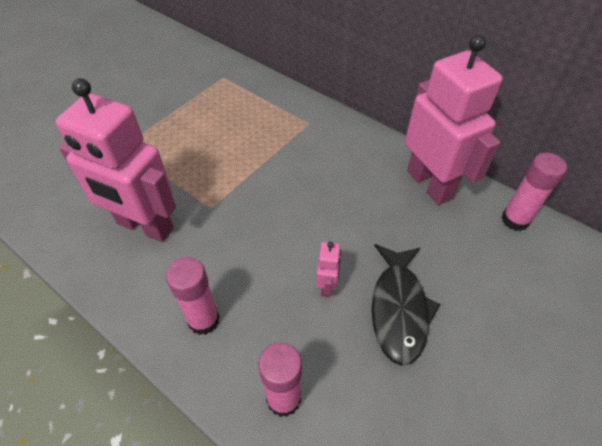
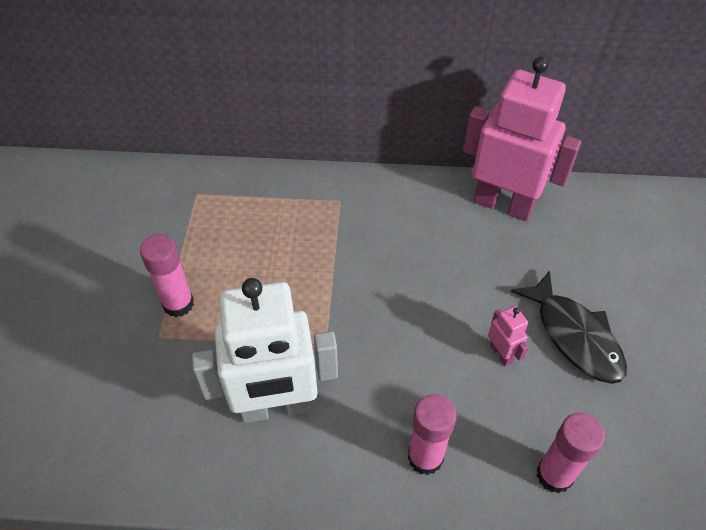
camera: 35 degrees left, 0 degrees up
pink robot [56,78,176,242] -> white robot [192,278,338,423]
pink glue stick [501,153,567,231] -> pink glue stick moved to [140,234,194,317]

